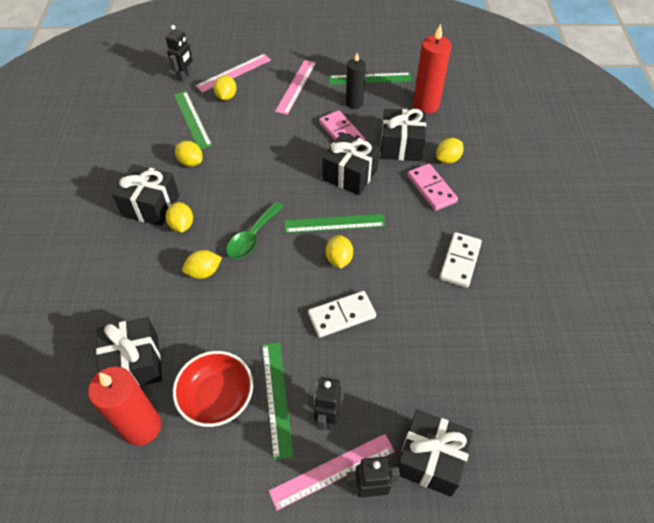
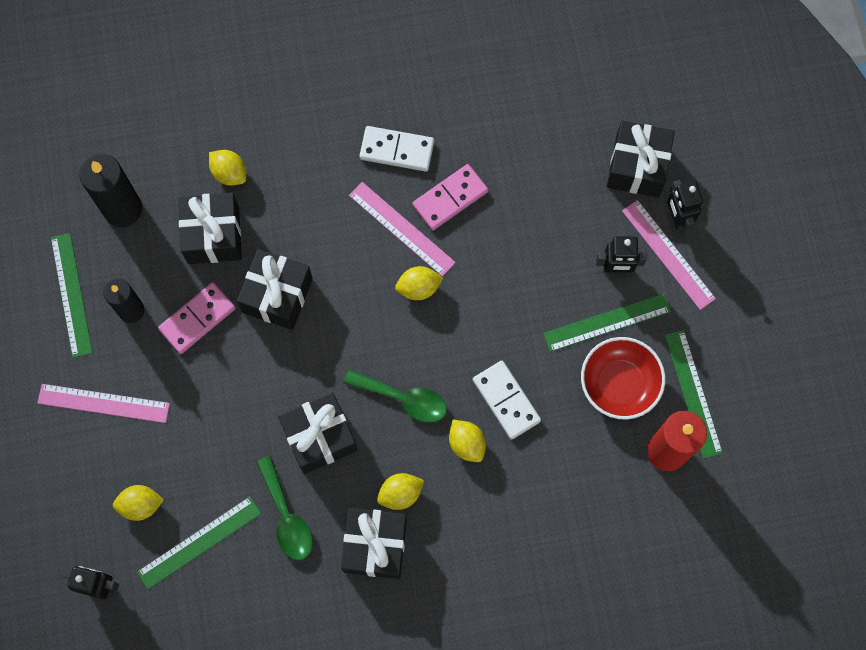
camera: 100 degrees left, 20 degrees up
black gift [96,317,162,386] -> black gift moved to [278,392,358,474]
yellow lemon [175,141,202,167] -> green spoon [257,456,313,560]
pink ruler [196,54,271,93] -> pink ruler moved to [349,182,456,277]
green ruler [284,214,385,233] -> green ruler moved to [665,330,723,459]
white domino [308,291,376,338] -> white domino moved to [473,361,541,440]
pink domino [407,164,458,211] -> pink domino moved to [412,164,488,230]
red candle [413,24,452,114] -> black candle [79,154,142,227]

